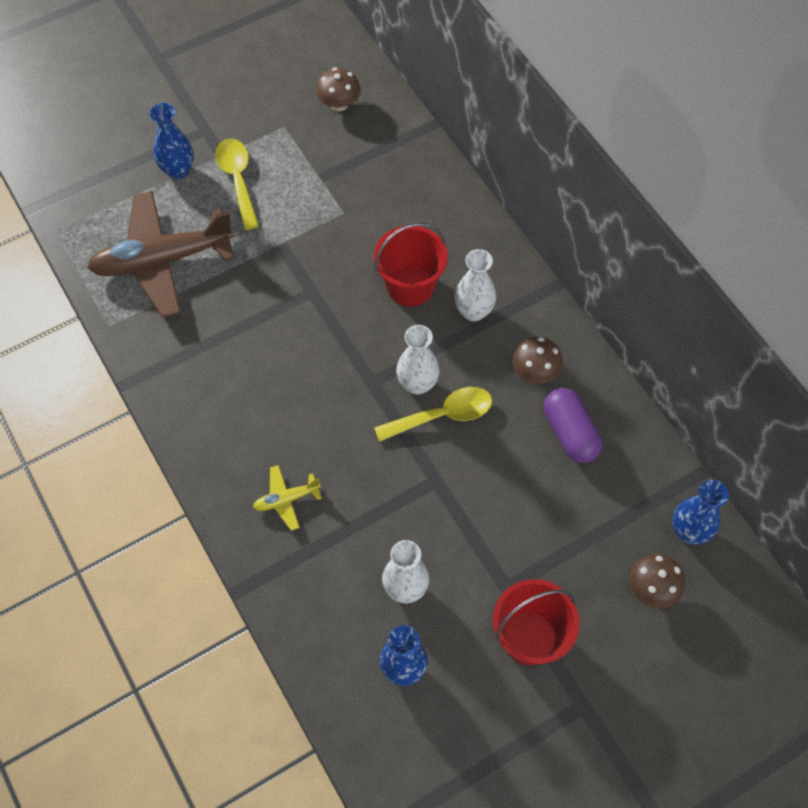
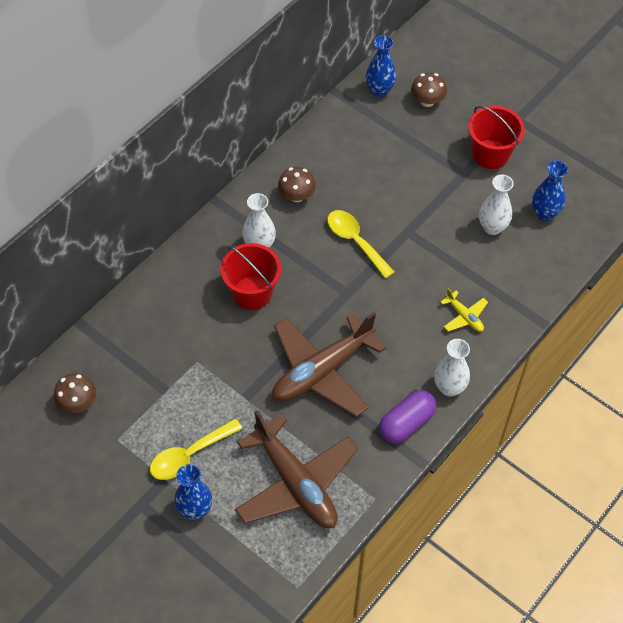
camera: 110 degrees left, 5 degrees down
white vase [396,325,439,395] -> white vase moved to [434,339,470,396]
purple capsule [544,388,602,463] -> purple capsule moved to [379,390,436,444]
none -> brown plane [272,312,386,417]

